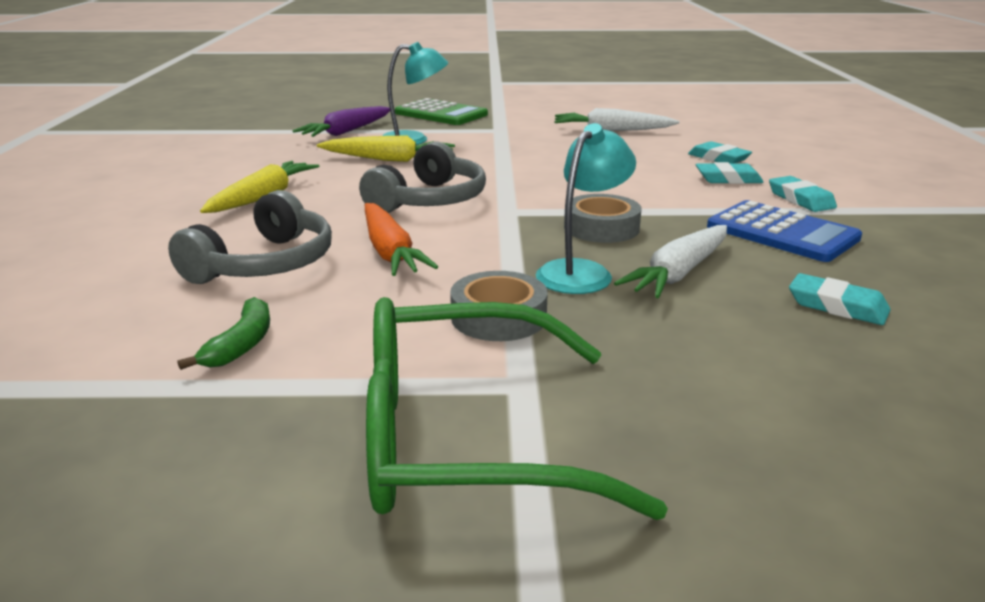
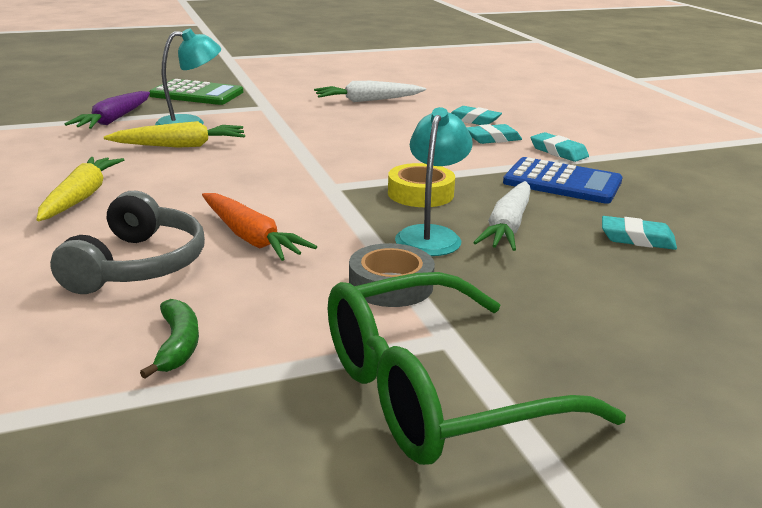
camera: 20 degrees left, 0 degrees up
grey headphones [359,142,486,213] -> none
grey tape [564,194,642,243] -> yellow tape [388,163,455,207]

